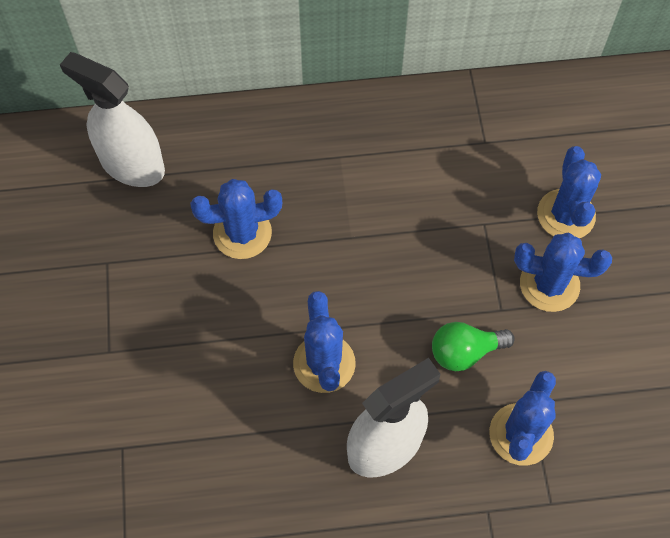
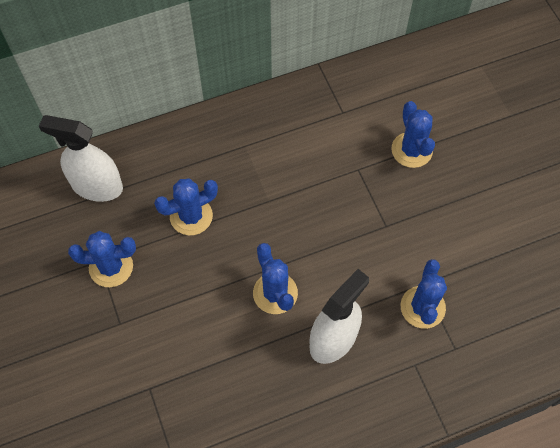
camera: 15 degrees left, 0 degrees up
green light bulb [432,322,515,371] -> none
blue cactus [514,232,612,312] -> blue cactus moved to [68,231,136,287]

